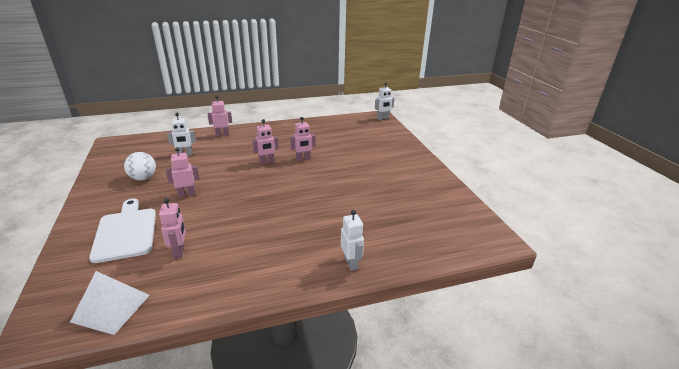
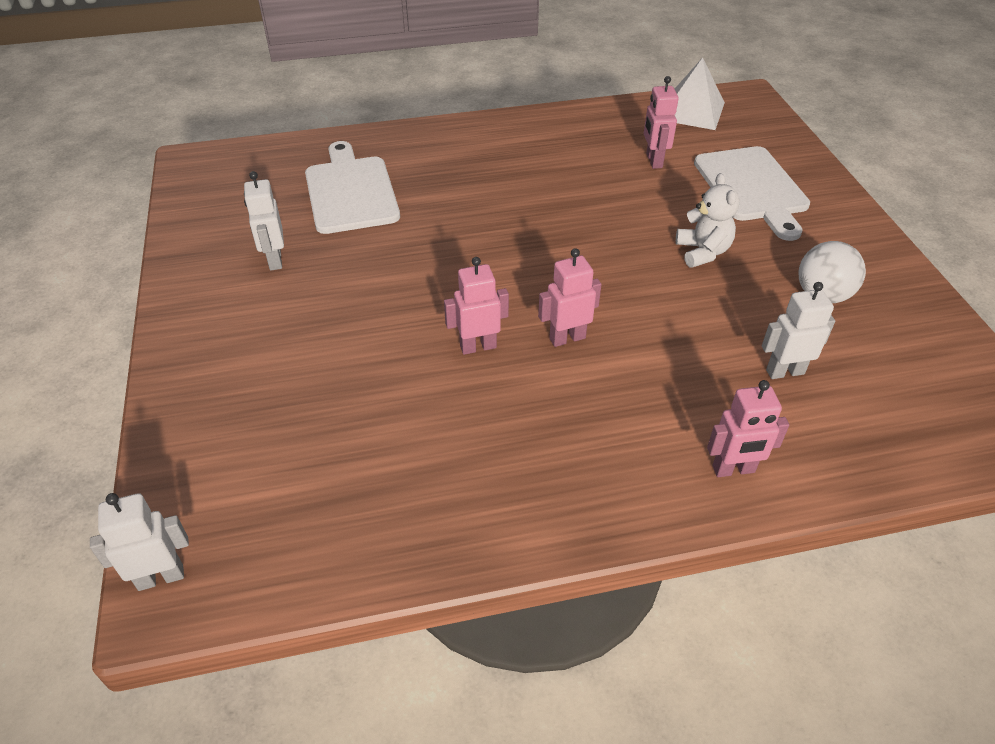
camera: 175 degrees left, 15 degrees up
pink robot [166,147,199,197] -> white teddy bear [676,173,740,268]
white robot [341,210,364,271] -> white robot moved to [244,171,284,270]
none -> white cutting board [305,141,400,234]

